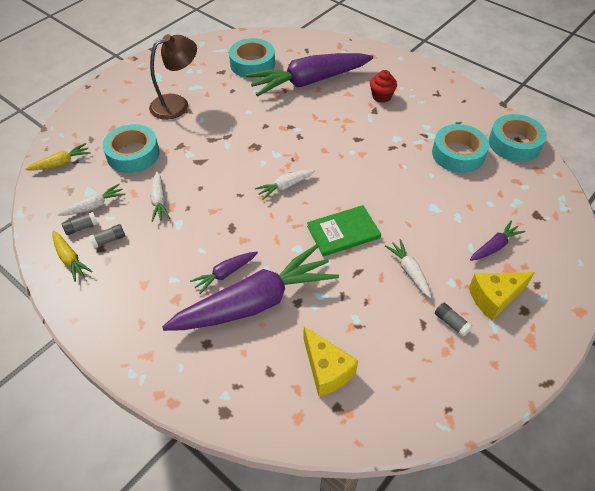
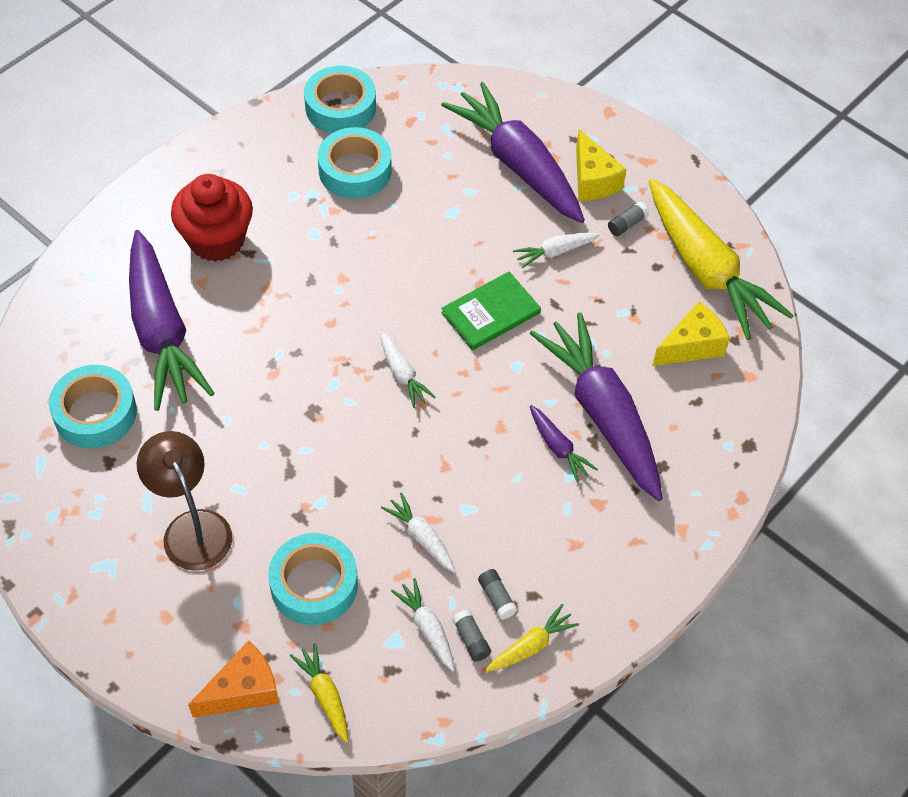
camera: 90 degrees left, 5 degrees up
white carrot [150,171,170,222] -> white carrot turned 120 degrees counterclockwise [381,493,455,572]
green book [307,205,381,257] -> green book turned 75 degrees clockwise [441,272,541,350]
red cupcake [370,70,397,103] -> red cupcake [171,174,253,262], size x1.86
purple carrot [470,221,525,261] -> purple carrot [441,82,585,223], size x2.33
none -> orange cheese [188,641,279,718]
none -> yellow carrot [649,179,794,340]

